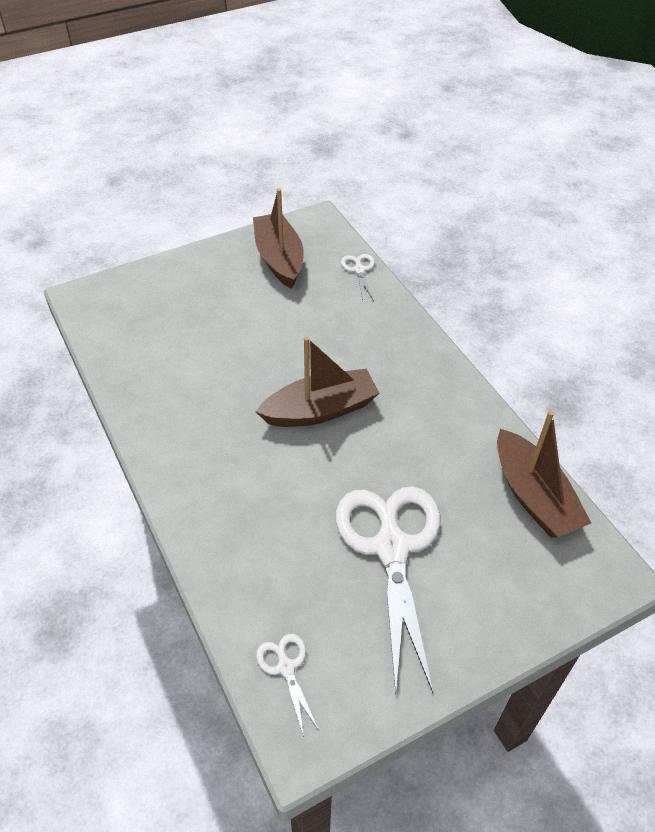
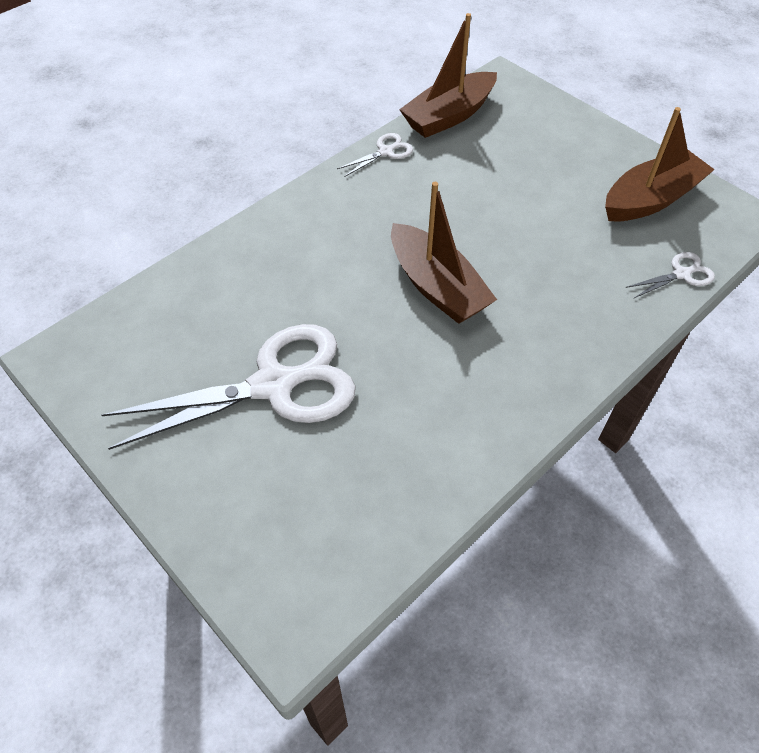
camera: 75 degrees right, 5 degrees up
white scissors [256,634,319,737] -> white scissors moved to [337,133,413,177]
brown boat [497,411,591,538] -> brown boat moved to [399,13,497,138]

